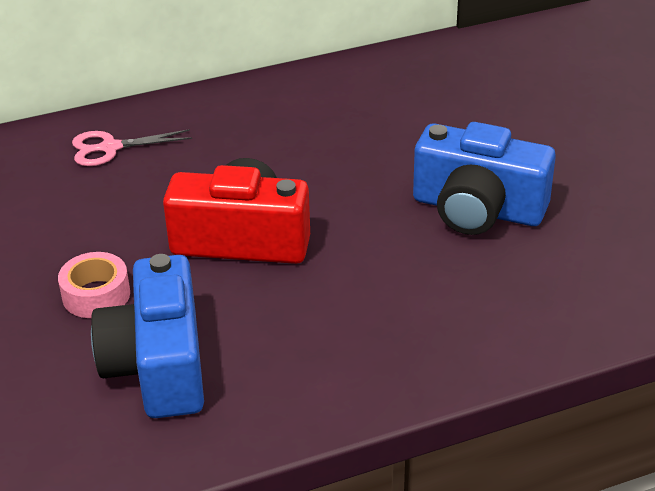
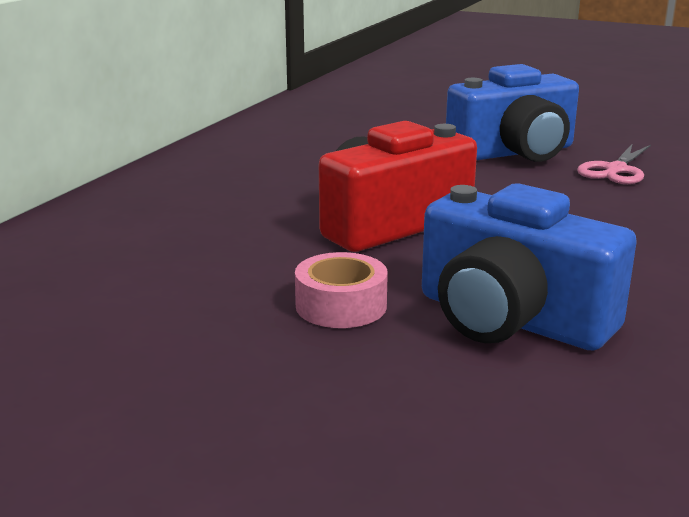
camera: 45 degrees left, 15 degrees down
pink scissors [72,129,192,166] -> pink scissors moved to [577,143,651,184]

